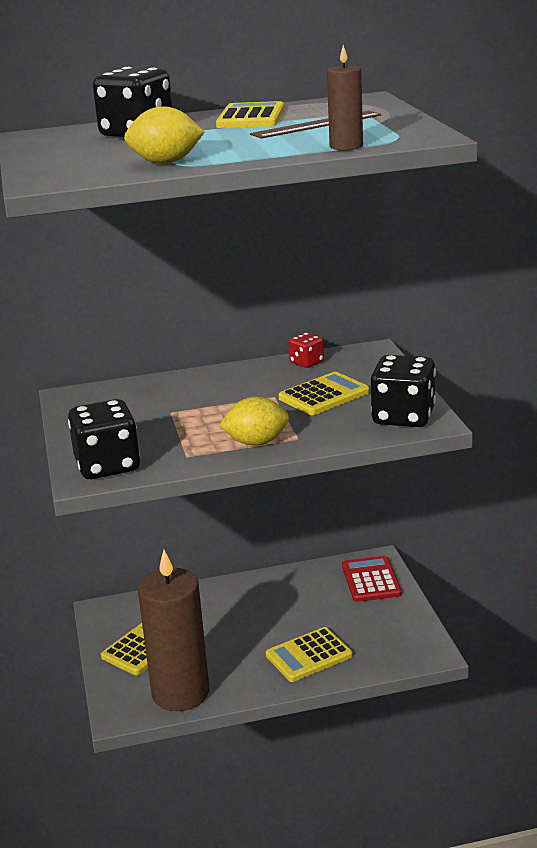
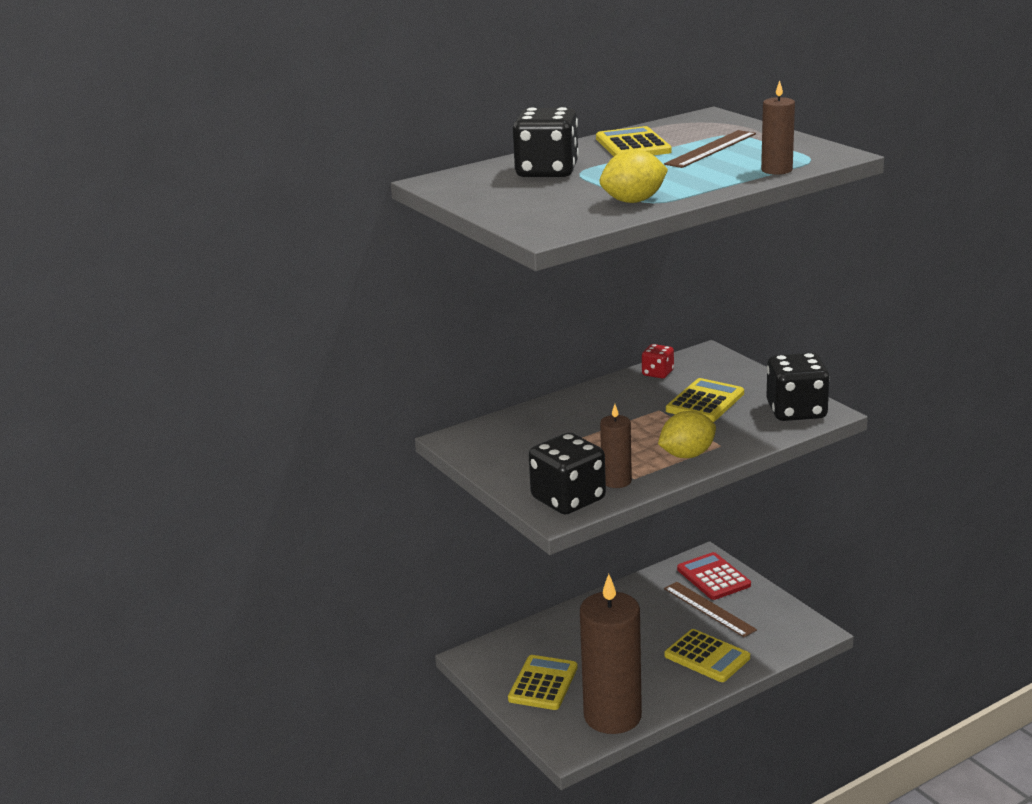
camera: 20 degrees left, 0 degrees up
yellow calculator [266,627,353,682] -> yellow calculator turned 90 degrees counterclockwise [664,629,750,682]
none -> brown candle [600,404,632,488]
none -> brown ruler [664,582,757,637]

